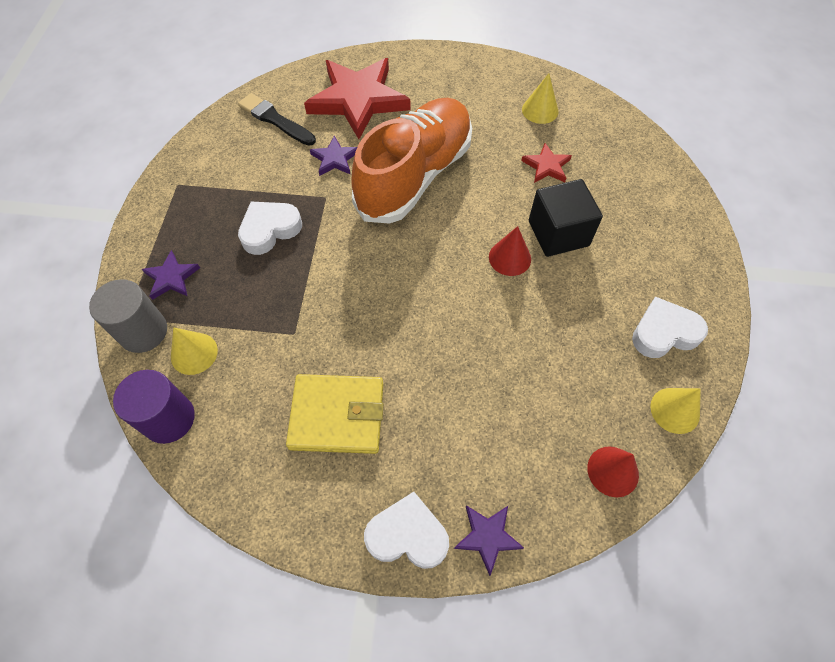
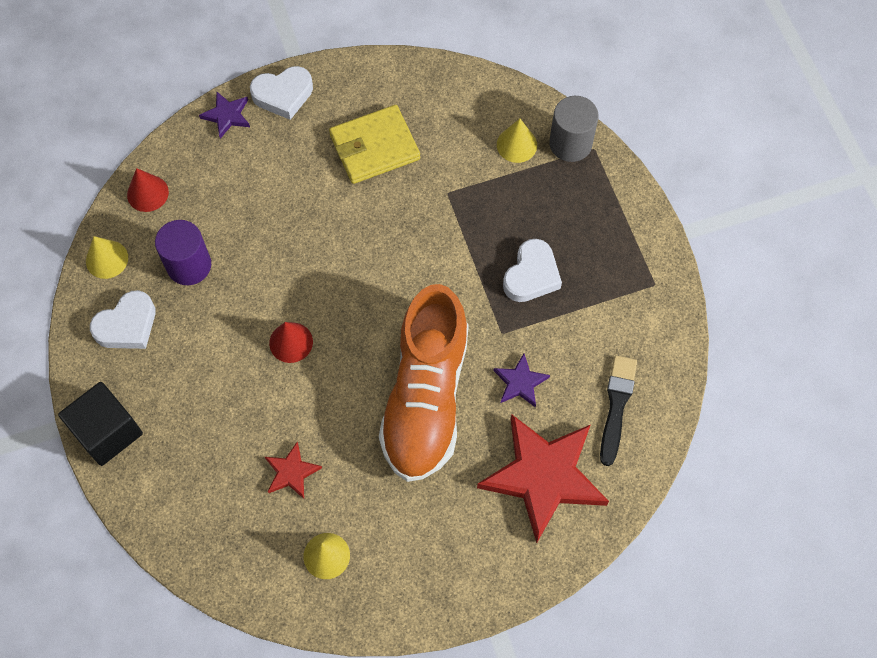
camera: 155 degrees right, 5 degrees up
purple cylinder [113,370,195,444] -> purple cylinder moved to [155,220,211,285]
purple star [142,250,200,300] -> none
black brush [238,93,316,146] -> black brush turned 90 degrees counterclockwise [600,355,637,466]
black cube [529,179,603,257] -> black cube moved to [58,382,143,466]

